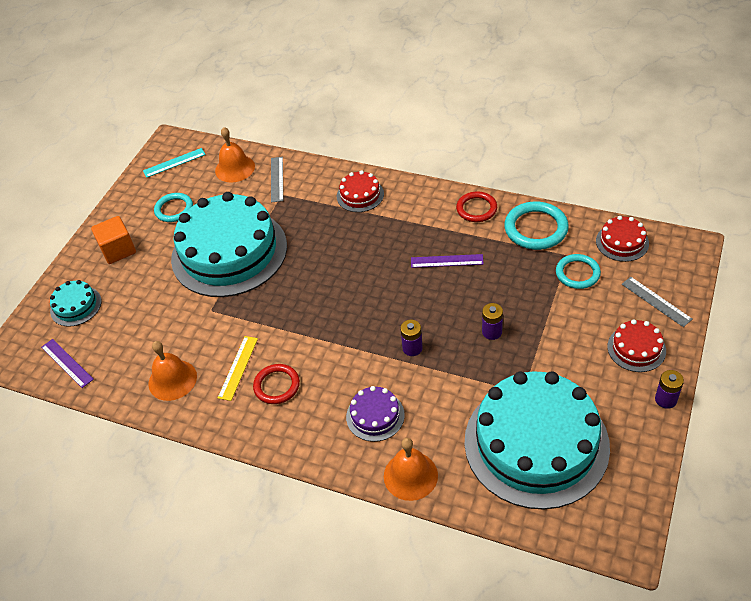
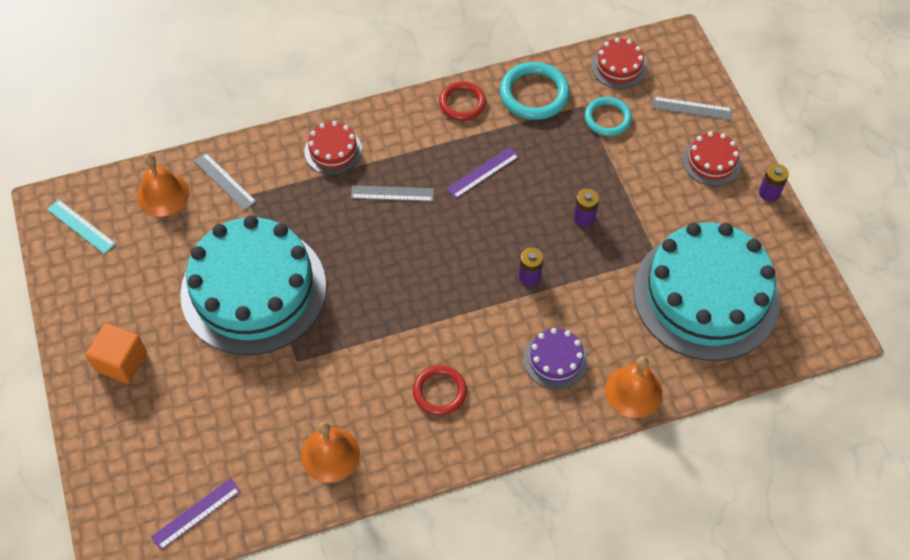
camera: 45 degrees left, 10 degrees up
purple ruler [41,339,94,388] -> purple ruler turned 45 degrees counterclockwise [151,478,241,550]
turquoise cake [50,280,102,327] -> none
turquoise ruler [143,148,206,178] -> turquoise ruler turned 75 degrees counterclockwise [47,199,116,254]
turquoise ring [154,193,193,222] -> none
yellow ruler [218,336,258,401] -> none
none -> grey ruler [351,185,434,201]

